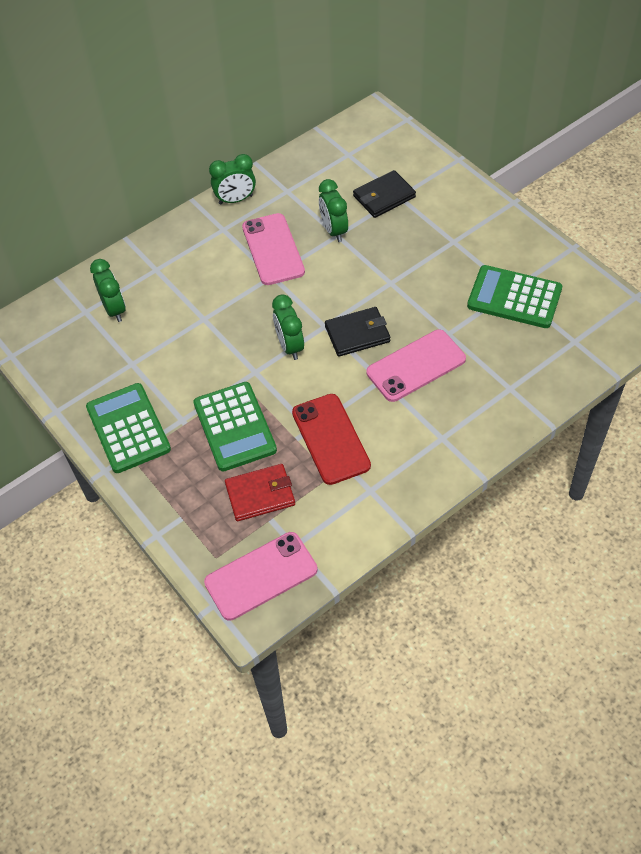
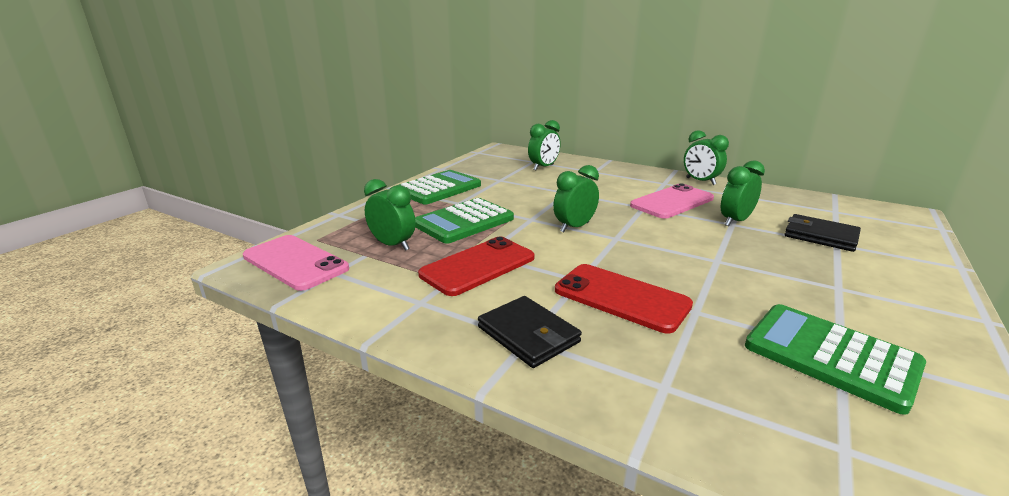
camera: 65 degrees right, 30 degrees down
red wallet [225,464,295,521] -> green clock [364,179,416,251]
black wallet [325,307,391,357] -> black wallet moved to [478,296,582,368]
pink phone [366,329,466,402] -> red phone [555,264,693,334]
green calculator [467,265,562,328] -> green calculator turned 45 degrees counterclockwise [745,304,926,415]

